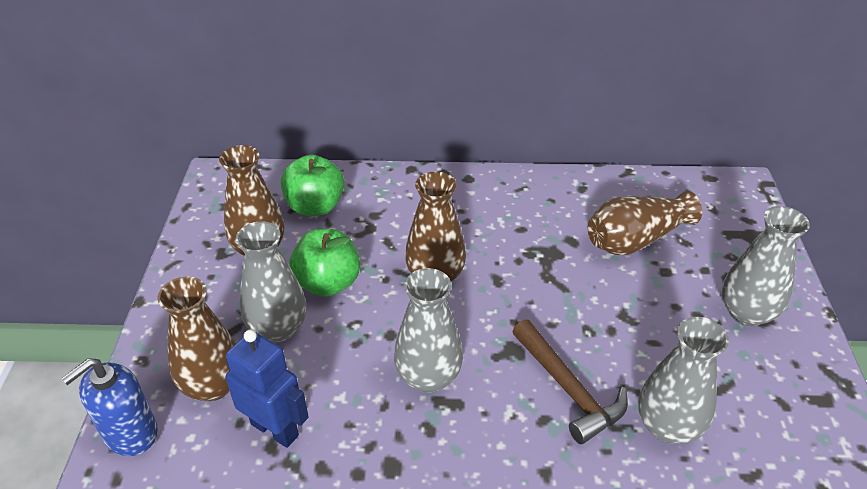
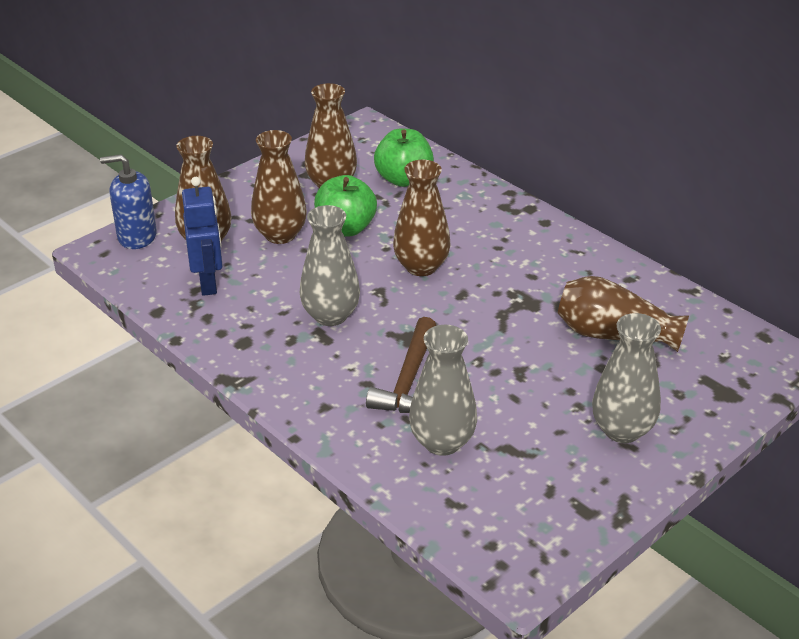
camera: 45 degrees right, 5 degrees down
grey vase [236,221,307,343] -> brown vase [251,130,307,244]

